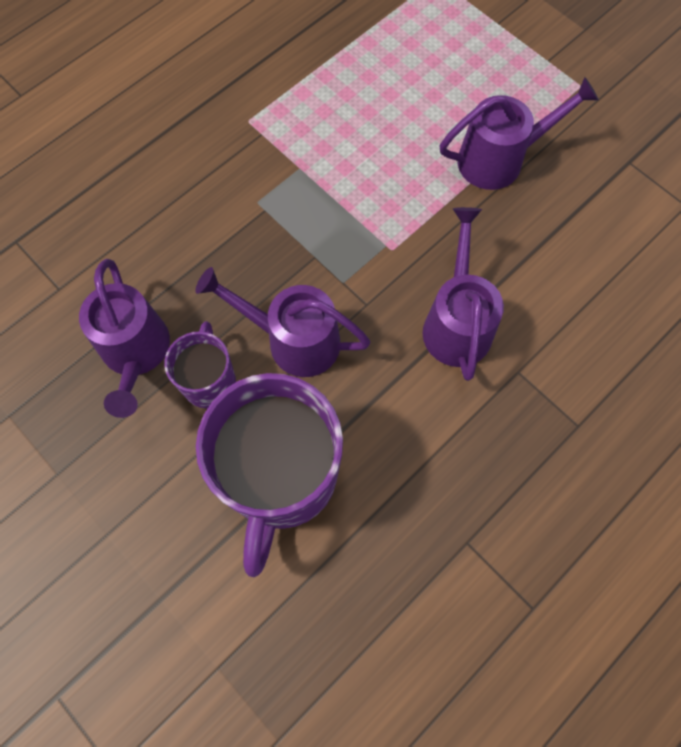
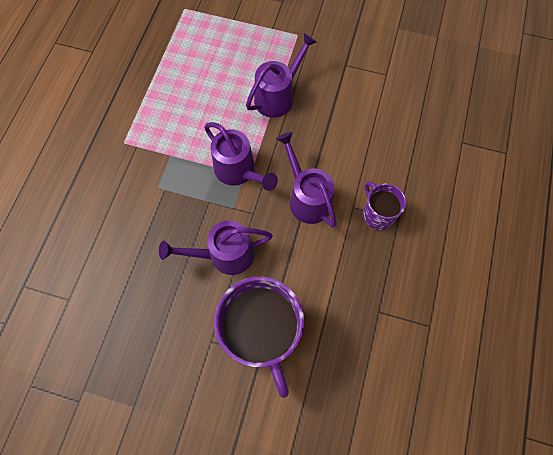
camera: 30 degrees left, 0 degrees up
purple watering can [79,259,170,418] -> purple watering can moved to [204,122,278,191]
purple mug [164,321,236,408] -> purple mug moved to [363,181,406,230]

